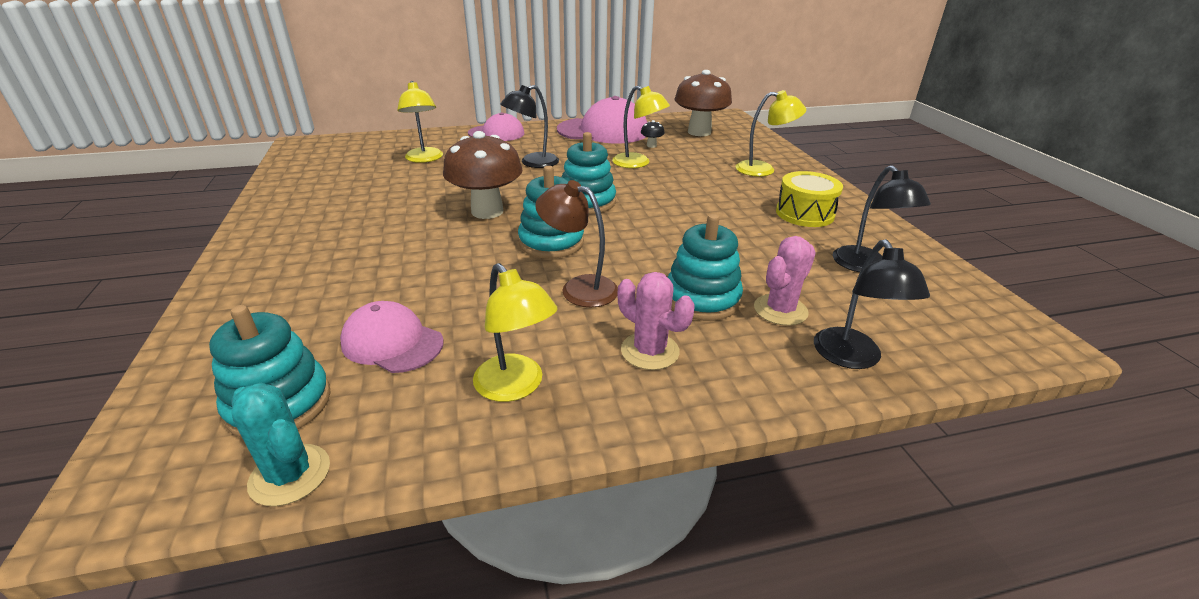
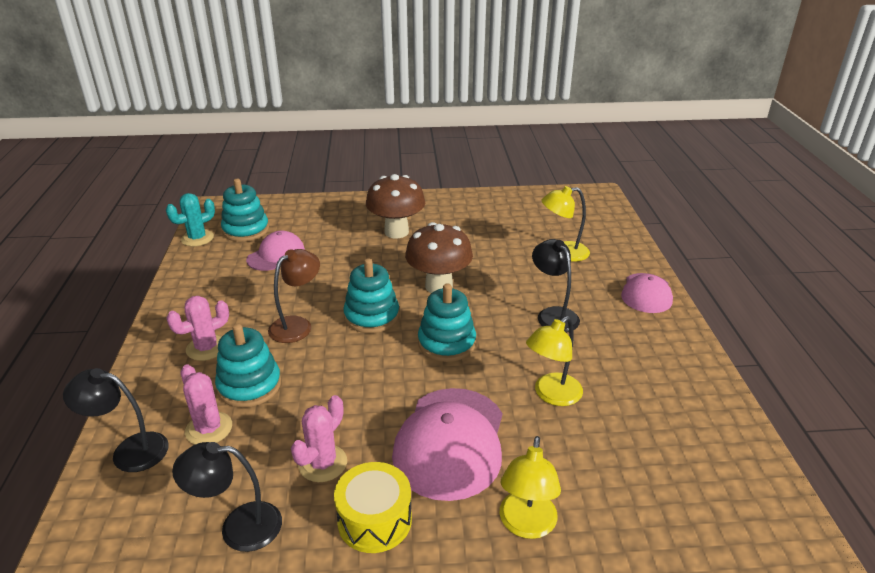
camera: 100 degrees right, 0 degrees up
yellow lamp [473,263,557,402] -> none
pink cap [557,96,647,144] -> pink cap moved to [392,388,502,501]
black mushroom [641,120,665,148] -> none
brown mushroom [674,70,732,136] -> brown mushroom moved to [366,174,425,238]
none -> pink cactus [291,395,347,482]

